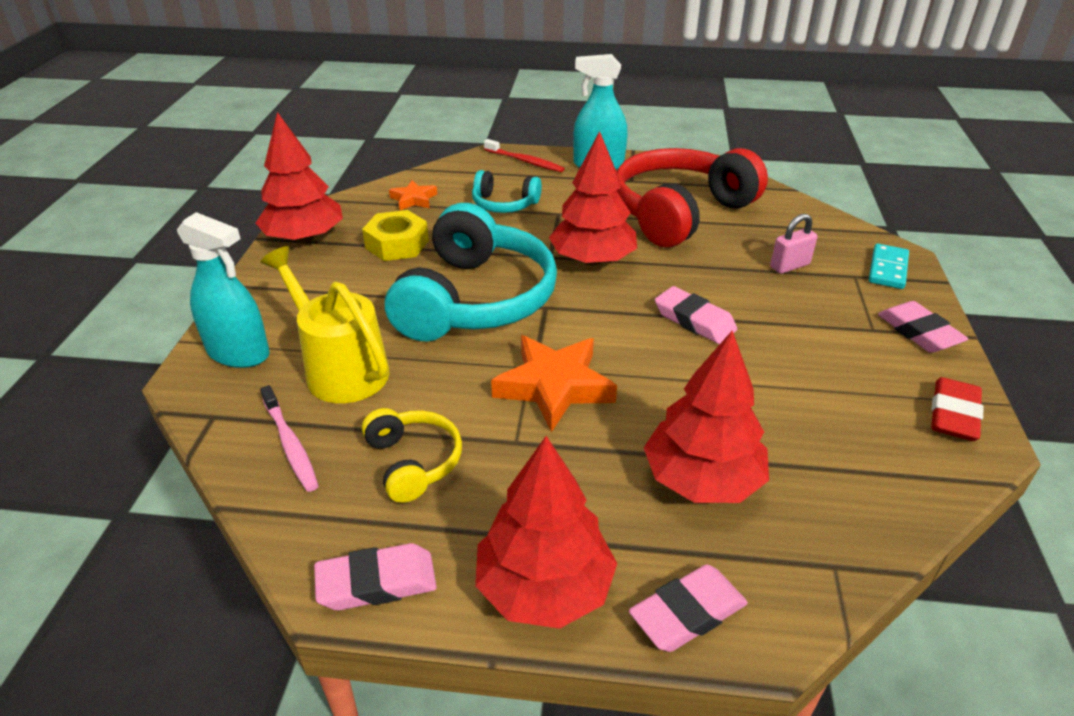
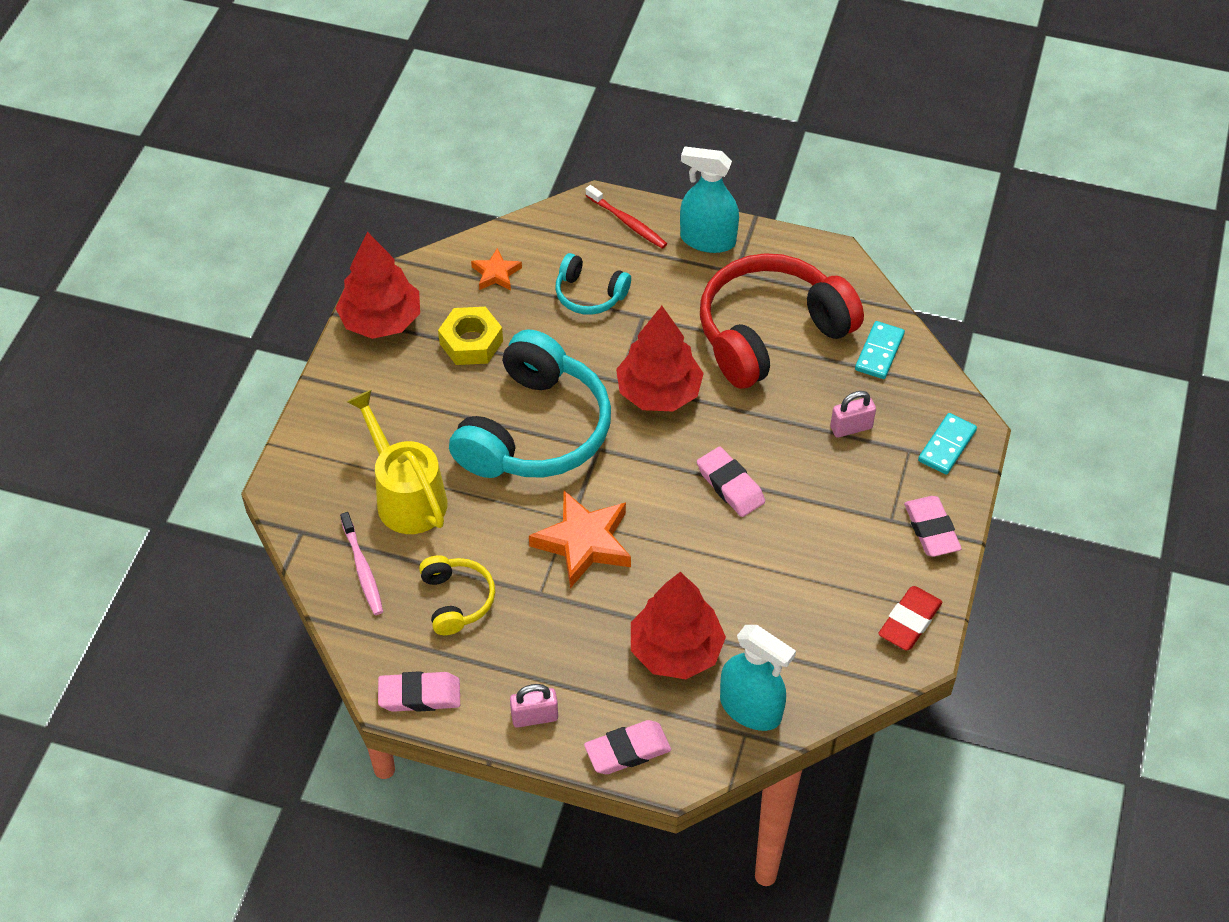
camera: 10 degrees right, 15 degrees up
turquoise spray bottle [177,212,270,368] -> turquoise spray bottle moved to [720,625,796,731]
red tree [475,436,617,629] -> pink padlock [510,684,558,728]
none -> turquoise domino [855,321,905,379]

